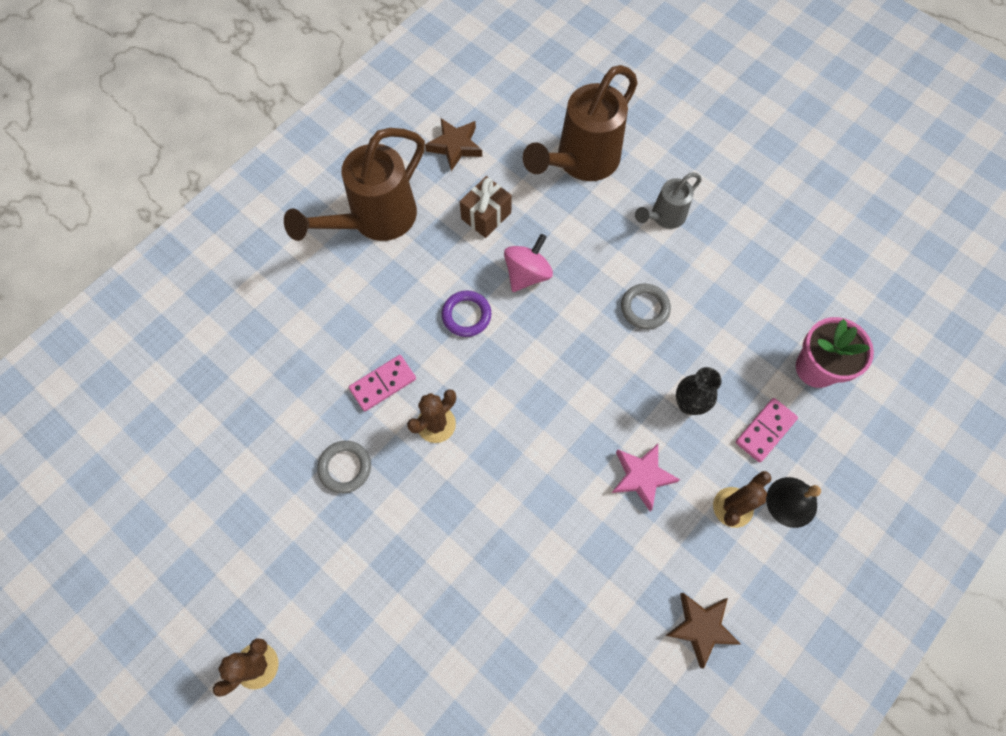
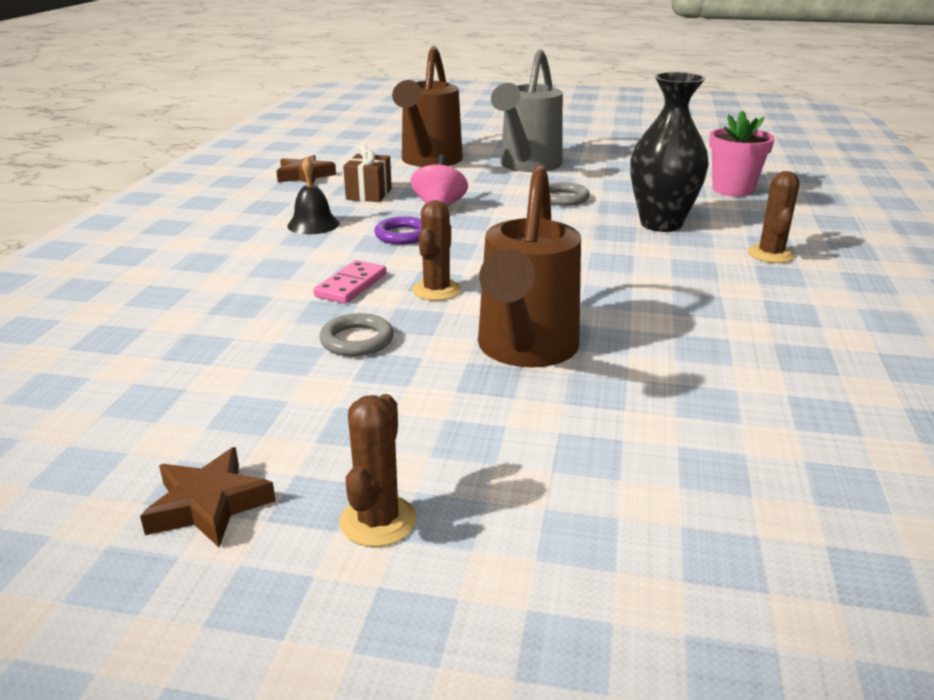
camera: 30 degrees left, 40 degrees down
brown watering can [284,128,425,241] -> brown watering can moved to [478,164,581,368]
pink star [612,444,680,511] -> none
grey watering can [635,172,701,229] -> grey watering can [491,49,563,172], size x1.87
brown star [665,593,741,669] -> brown star moved to [140,447,276,547]
black vase [676,367,722,415] -> black vase [630,72,709,232], size x1.79
pink domino [736,398,798,462] -> none
black bell [766,477,821,528] -> black bell moved to [287,157,339,234]

